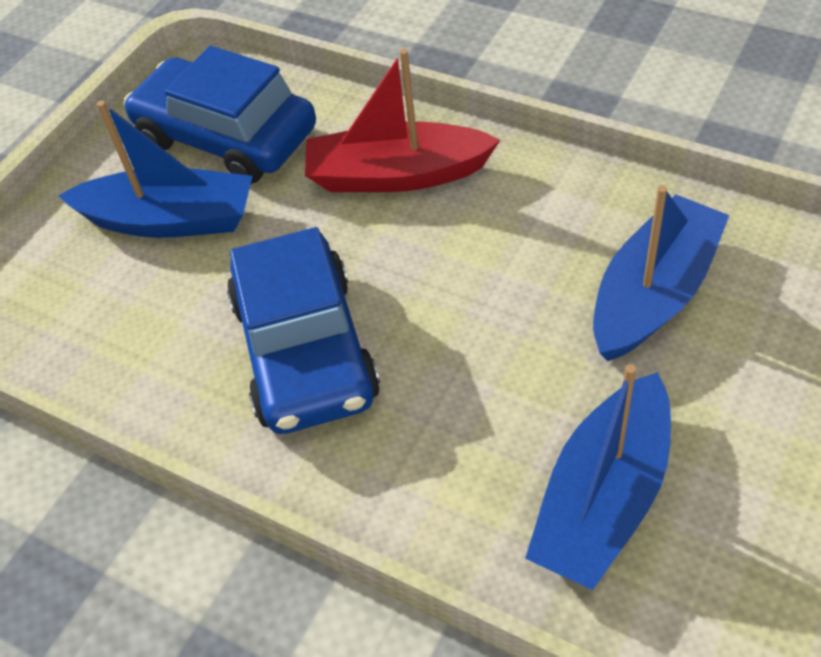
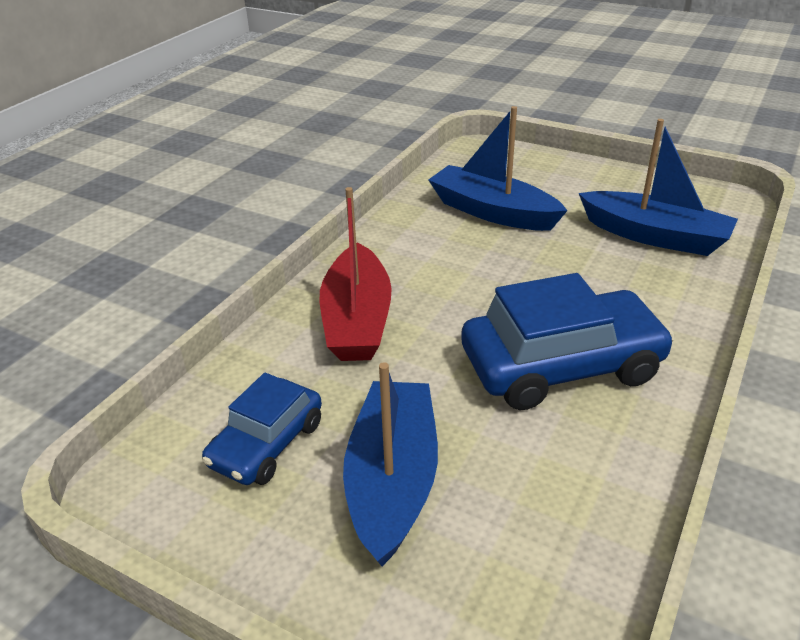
camera: 95 degrees left, 15 degrees down
blue car [124,46,316,184] -> blue car [202,372,322,485], size x0.59

